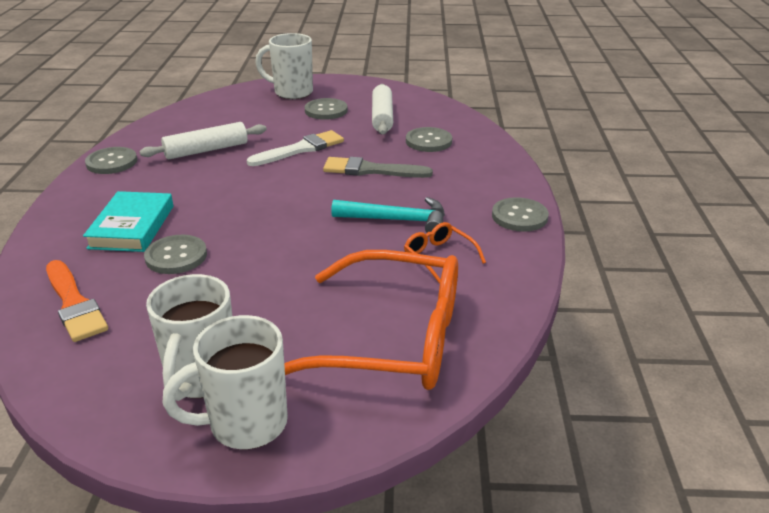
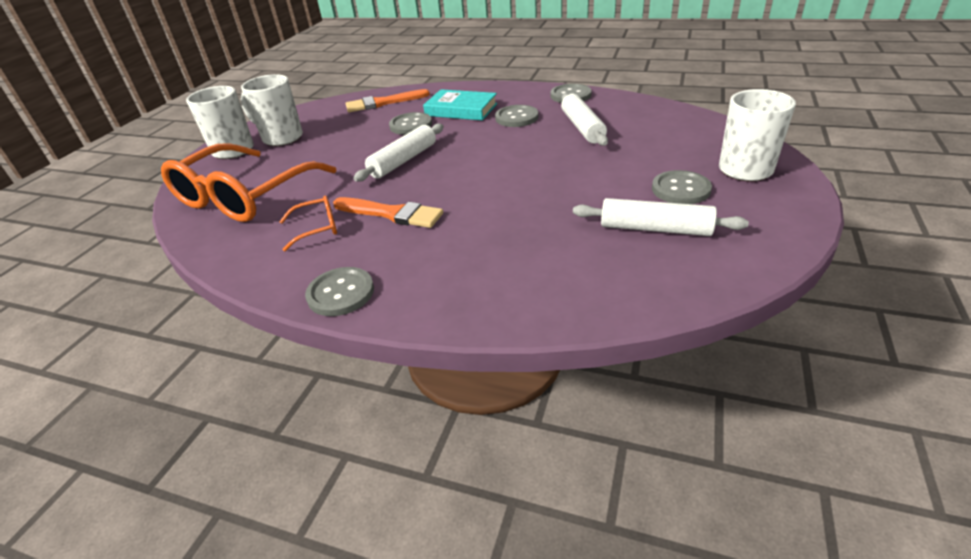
camera: 110 degrees right, 5 degrees up
white brush [247,130,344,166] -> none
grey brush [323,157,433,178] -> none
turquoise hammer [331,197,445,233] -> orange brush [333,197,443,228]
grey button [406,127,452,152] -> grey button moved to [495,105,538,127]
none -> white rolling pin [353,124,444,182]

